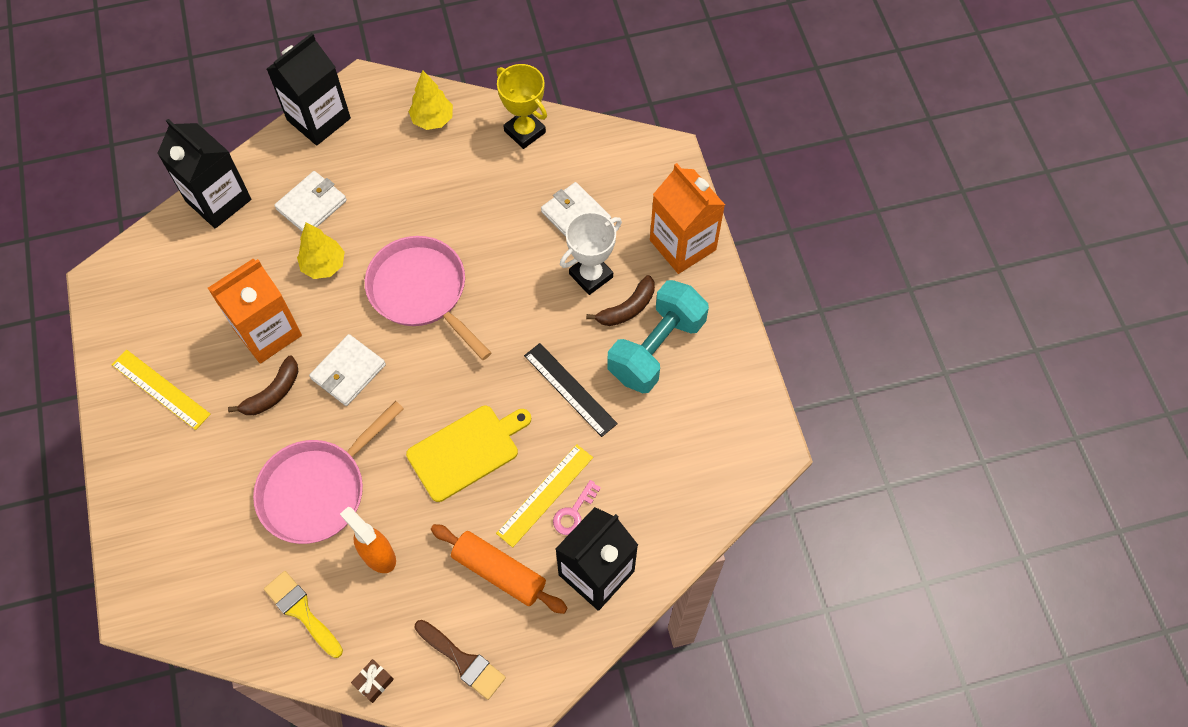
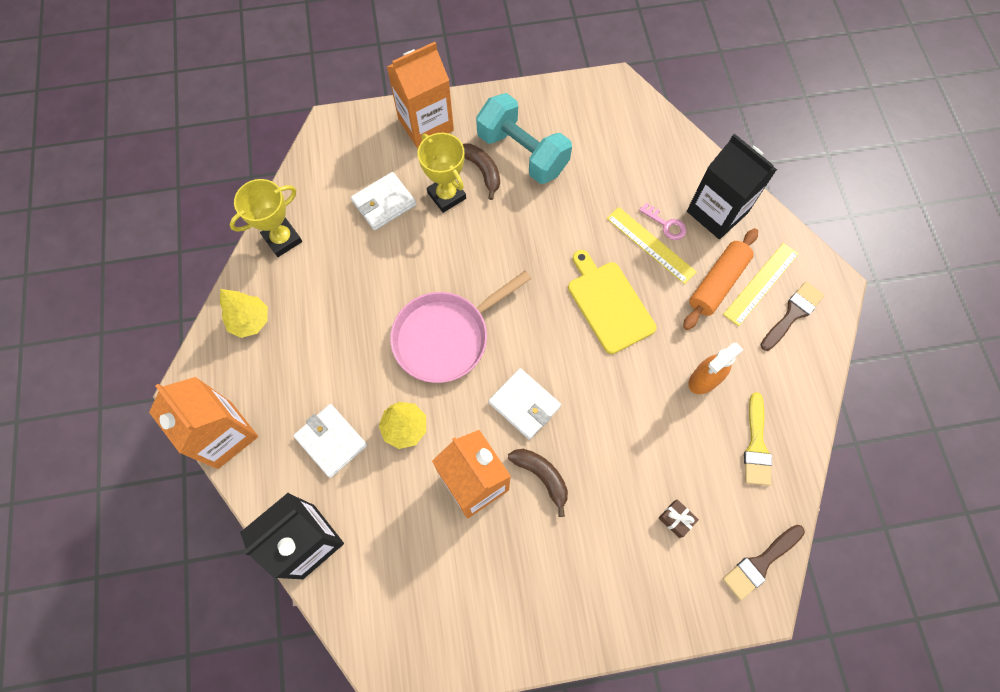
camera: 85 degrees left, 5 degrees up
yellow ruler [111,350,211,430] -> yellow ruler moved to [723,243,799,326]
pink pan [253,401,404,544] -> none
yellow brush [264,571,343,658] -> yellow brush turned 45 degrees counterclockwise [744,392,772,486]
black carton [267,33,351,146] -> orange carton [149,377,258,469]
brown gift [351,659,394,703] -> brown gift moved to [659,500,699,538]
black ruler [524,343,618,437] -> none
white trophy [560,212,622,295] -> yellow trophy [418,133,466,213]
none -> brown brush [723,525,805,600]

